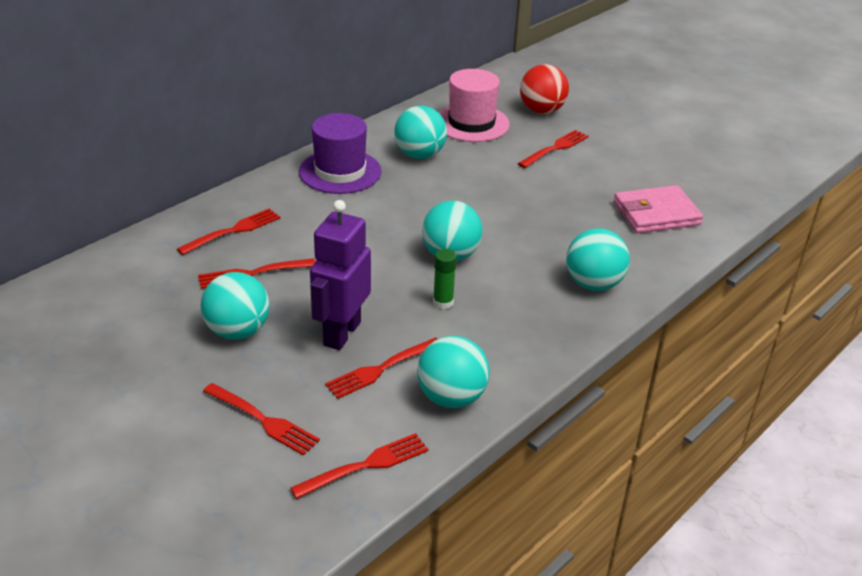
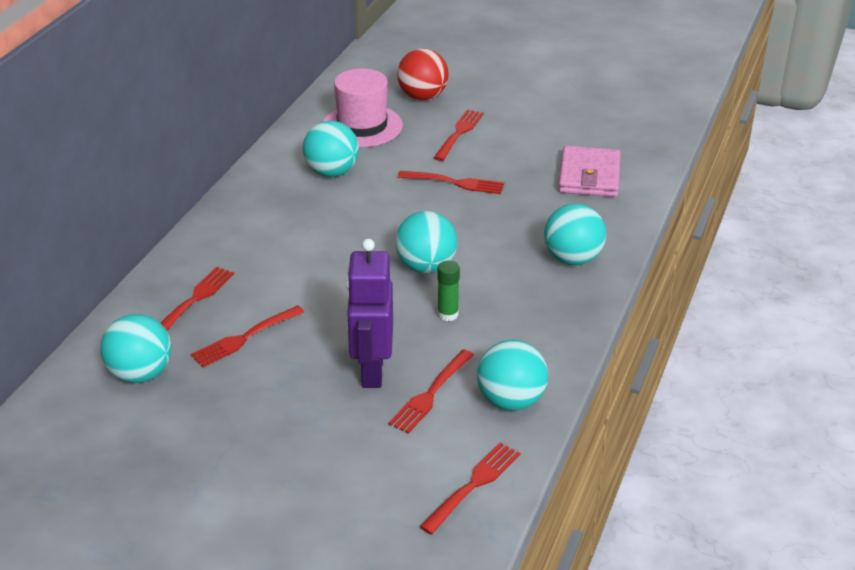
camera: 20 degrees left, 0 degrees up
turquoise ball [201,272,270,340] -> turquoise ball moved to [100,314,171,383]
red fork [203,383,320,456] -> red fork moved to [398,171,504,194]
purple hat [299,113,382,194] -> none
pink wallet [614,185,703,233] -> pink wallet turned 45 degrees counterclockwise [558,146,621,197]

